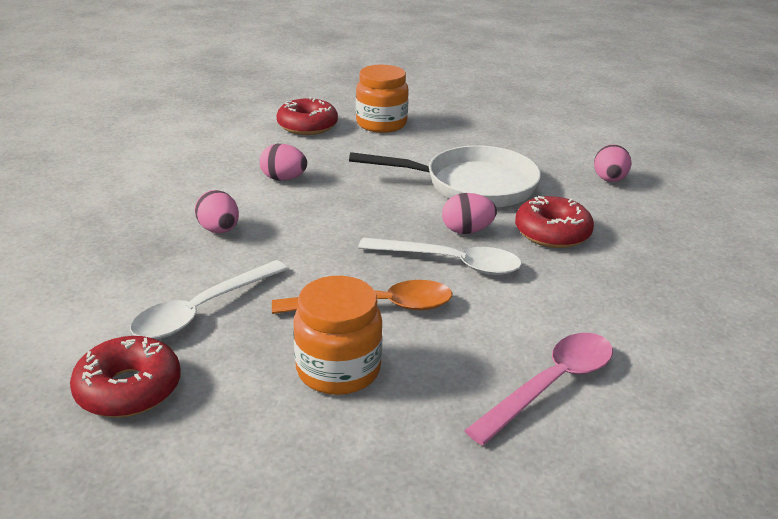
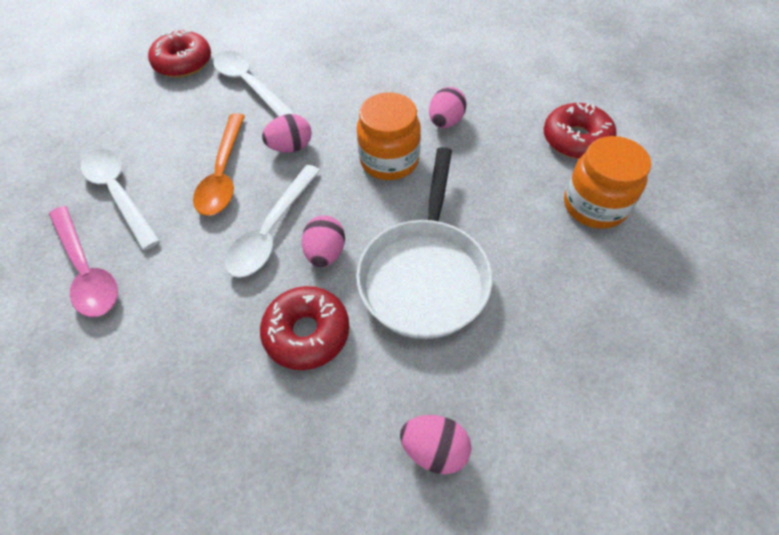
camera: 100 degrees right, 25 degrees up
pink egg [195,190,239,233] -> pink egg moved to [262,114,312,153]
orange jar [293,276,383,395] -> orange jar moved to [357,92,421,180]
none -> white spoon [81,149,160,250]

